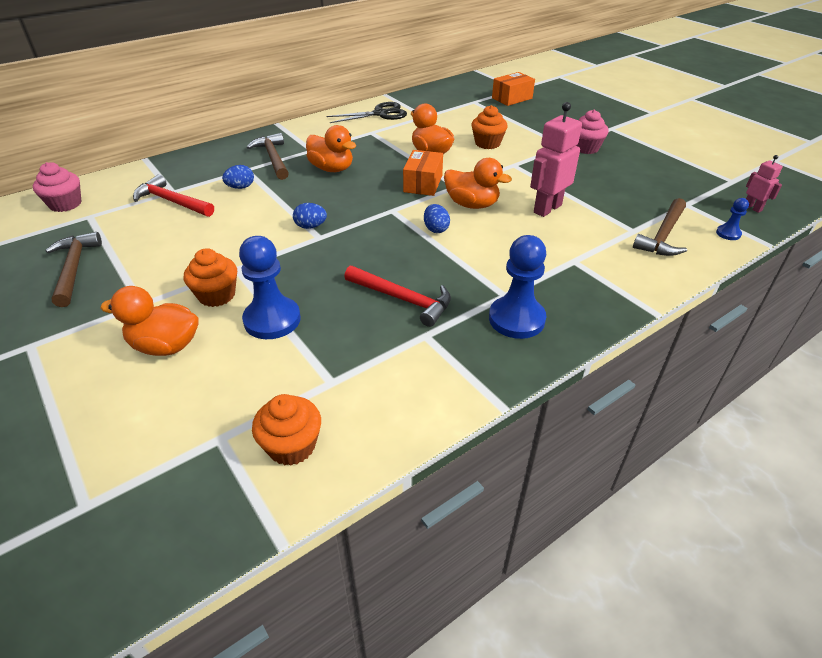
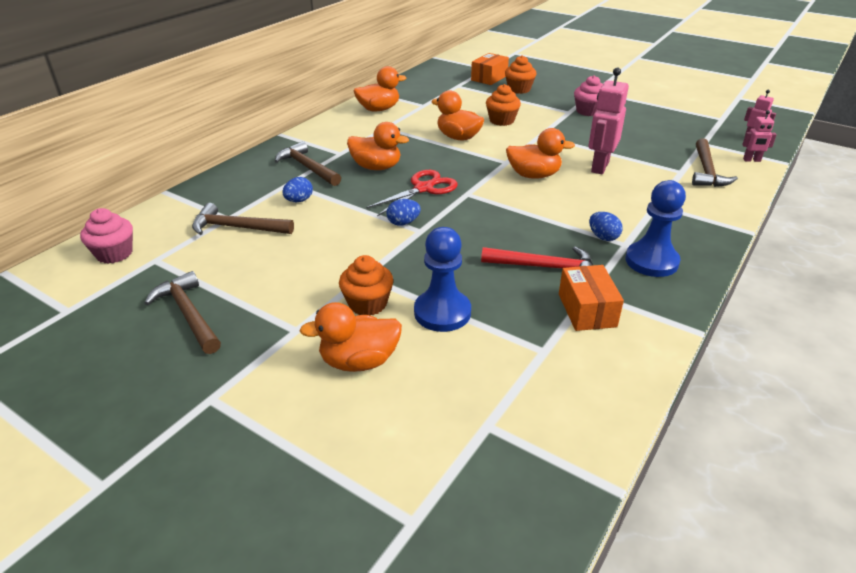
camera: 20 degrees left, 5 degrees down
red hammer [133,174,214,217] -> brown hammer [192,203,294,235]
orange cupcake [252,394,321,466] -> orange cupcake moved to [505,55,536,94]
black scissors [327,102,407,123] -> orange duck [354,66,406,111]
orange box [403,150,443,196] -> orange box moved to [559,265,624,331]
blue egg [424,204,450,233] -> blue egg moved to [589,212,623,241]
blue pawn [716,198,749,240] -> pink robot [742,110,777,162]
none -> red scissors [366,170,458,216]

